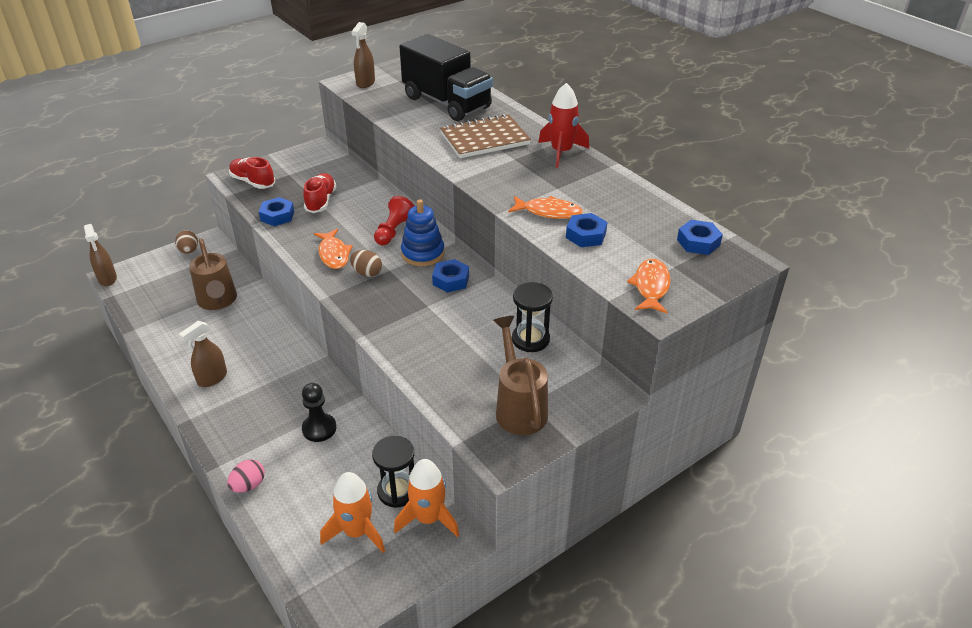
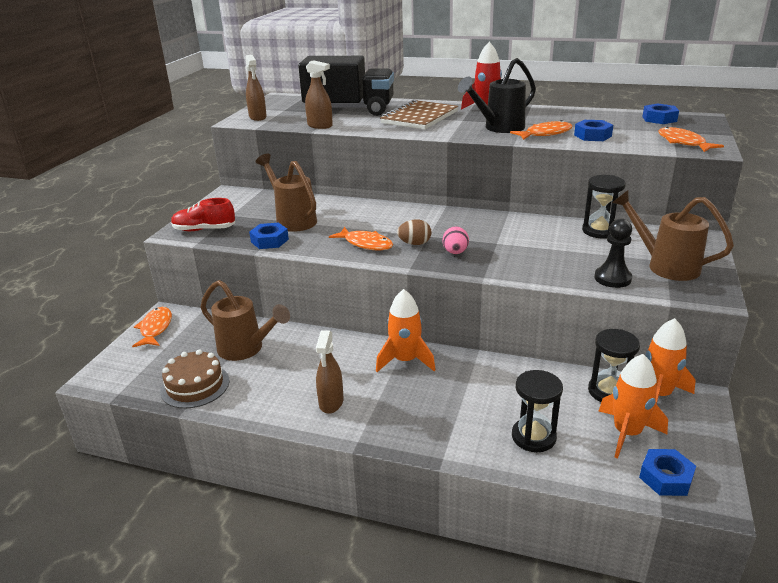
camera: 35 degrees left, 10 degrees down
brown spray bottle [84,224,117,286] -> brown spray bottle moved to [305,60,333,129]
brown egg [175,230,198,254] -> orange fish [132,307,172,347]
pink egg [227,459,265,493] -> pink egg moved to [443,226,469,254]
black pawn [302,383,336,442] -> black pawn moved to [594,218,632,288]
red shoe [303,173,337,213] -> brown watering can [256,154,317,232]
red pawn [374,196,414,245] -> none
blue stacking toy [401,199,445,266] -> none
blue nut [432,259,469,293] -> blue nut moved to [639,449,696,496]
none -> brown cake [160,349,230,409]
none -> orange rocket [376,289,436,372]
none -> black watering can [458,58,536,133]
none -> black hourglass [512,370,563,452]

